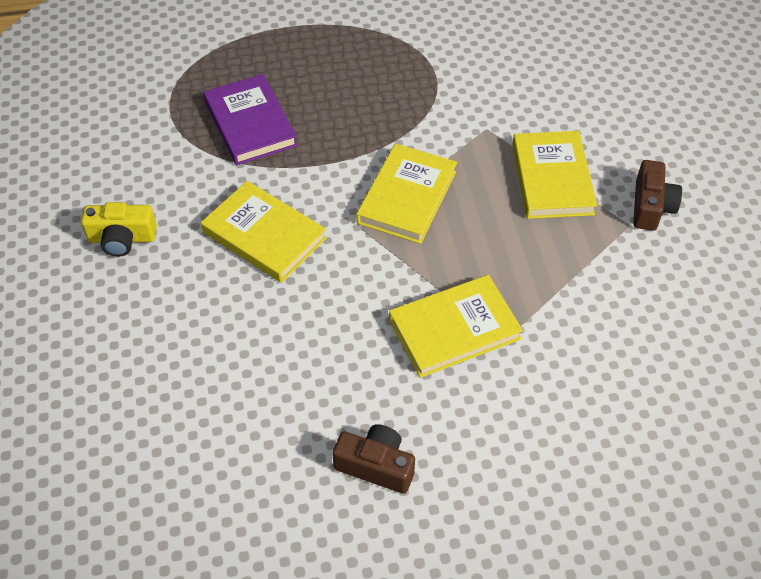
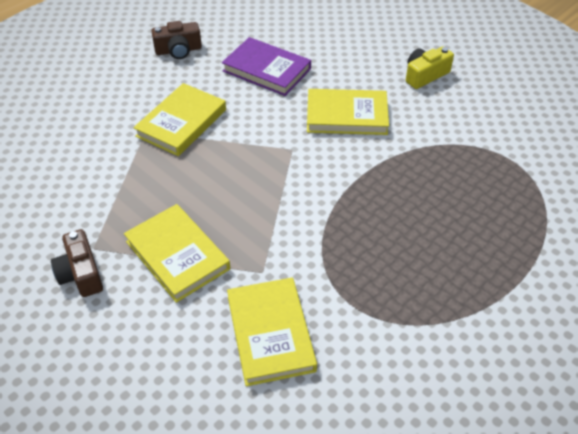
camera: 145 degrees right, 5 degrees down
purple book [204,74,298,165] -> purple book moved to [222,37,311,96]
yellow book [356,143,457,244] -> yellow book moved to [227,278,317,386]

